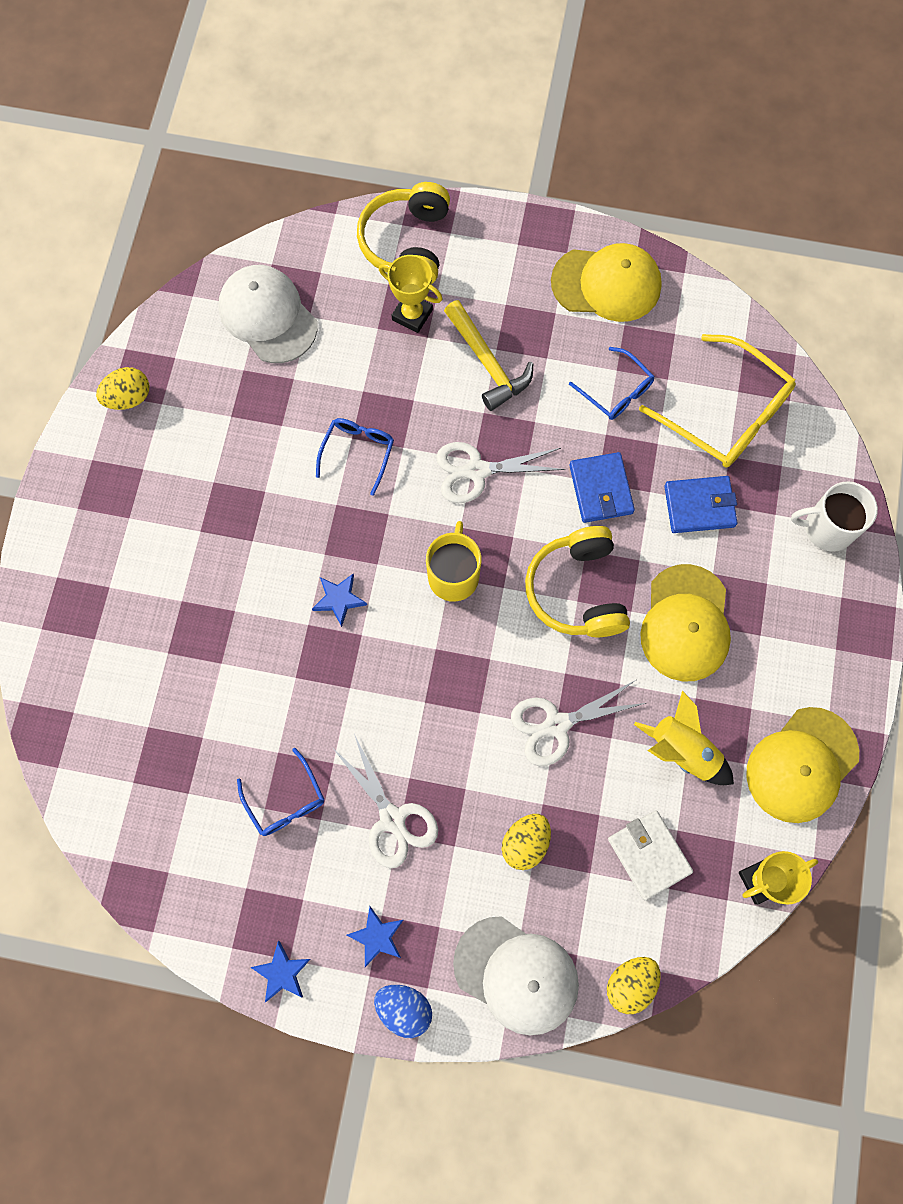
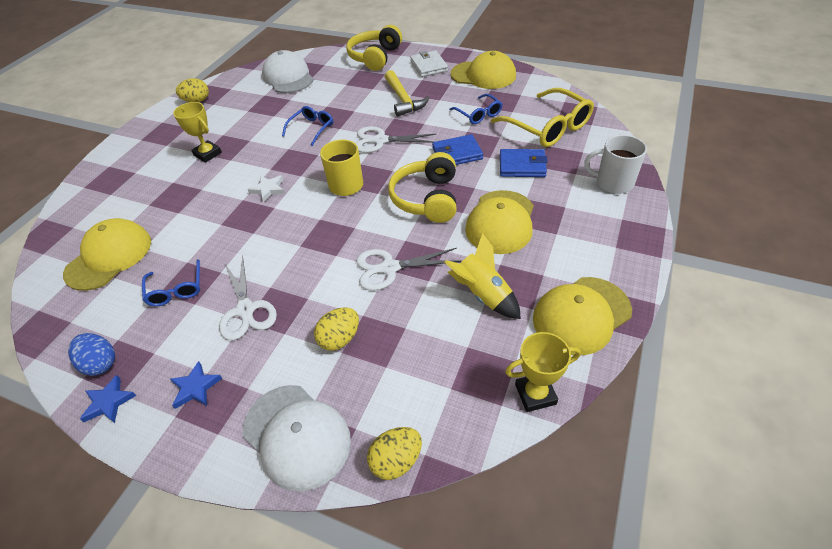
camera: 15 degrees right, 25 degrees down
blue star [312,574,367,627] -> white star [248,175,285,203]
blue egg [374,985,432,1038] -> blue egg moved to [68,333,115,376]
yellow trophy [379,255,442,333] -> yellow trophy moved to [173,102,222,163]
blue wallet [569,452,635,523] -> blue wallet turned 75 degrees clockwise [432,134,483,165]
white wallet [608,810,693,900] -> white wallet moved to [410,50,448,77]
none -> yellow cap [63,218,151,291]

